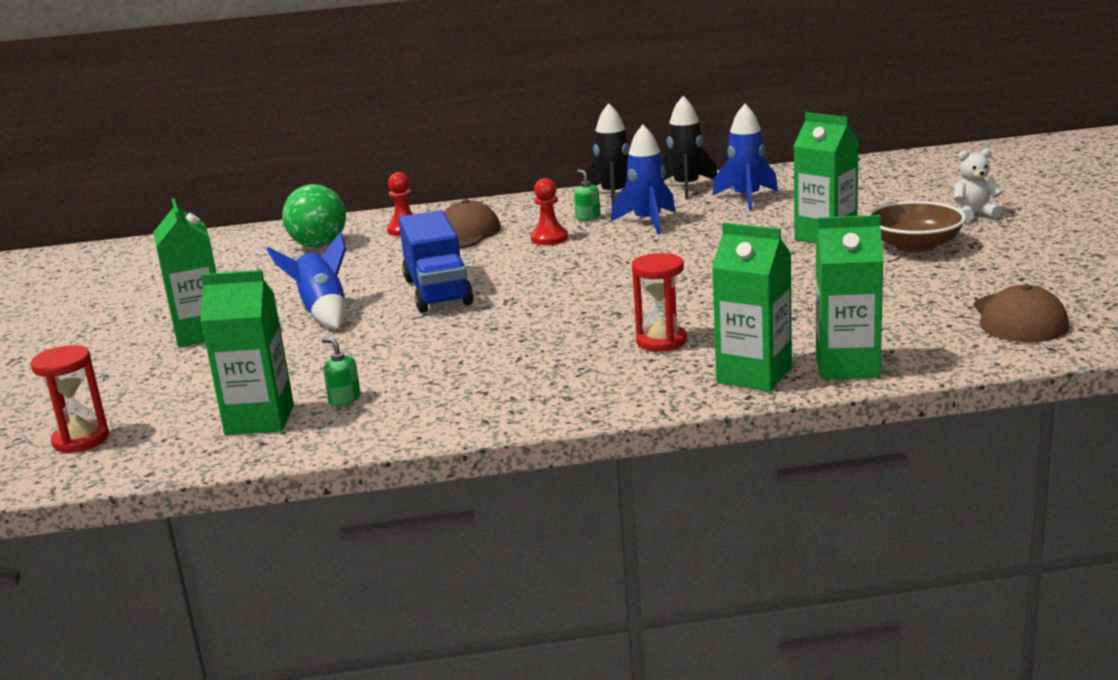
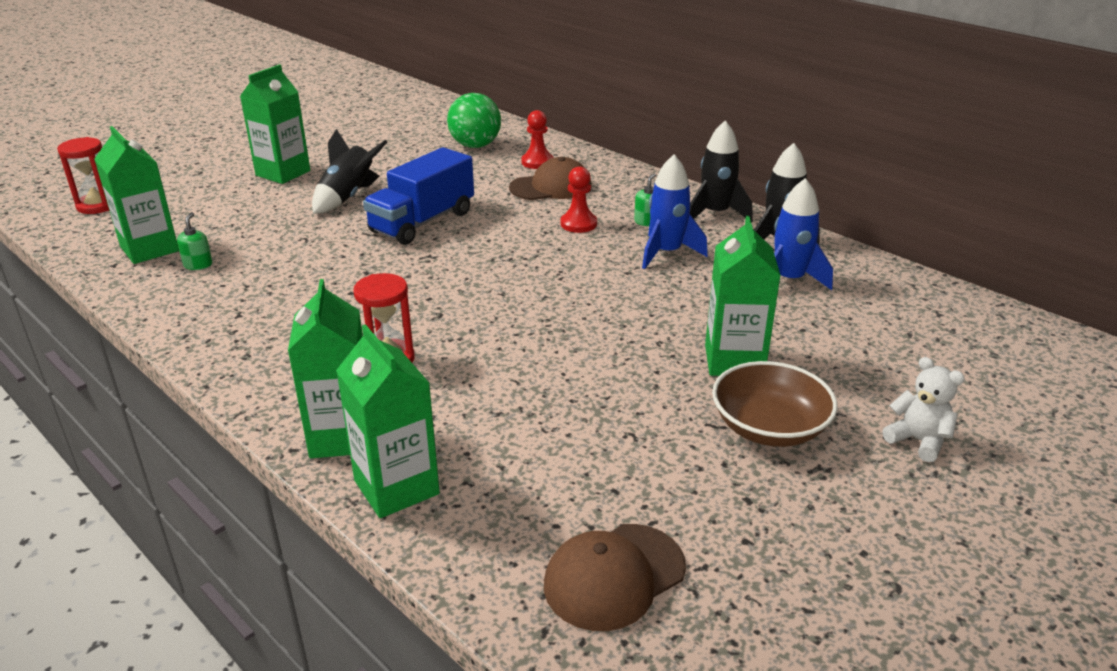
camera: 50 degrees right, 10 degrees up
blue rocket [267,232,346,329] -> black rocket [312,129,387,214]

